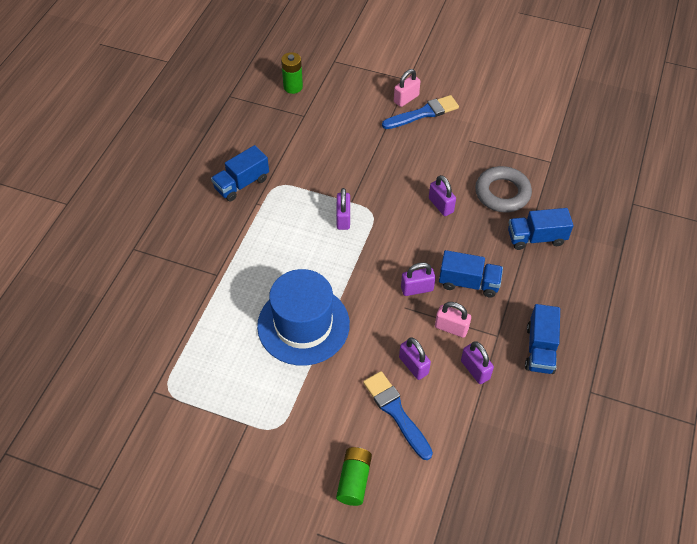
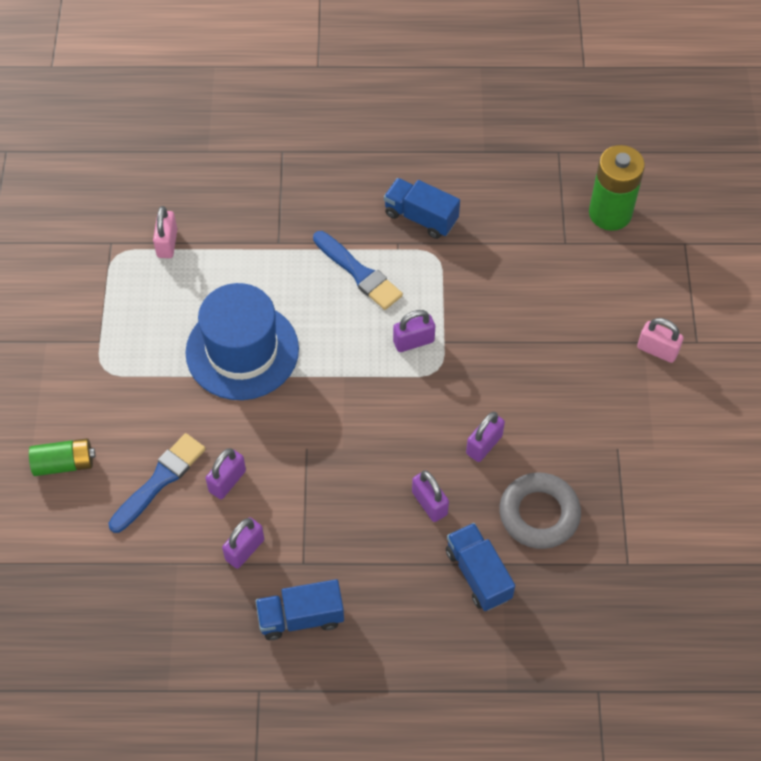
camera: 70 degrees right, 5 degrees up
green battery [281,52,303,94] -> green battery [589,145,645,231], size x1.58
blue brush [382,95,459,129] -> blue brush moved to [313,231,403,310]
purple padlock [401,262,436,296] -> purple padlock moved to [412,470,449,522]
pink padlock [435,302,471,338] -> pink padlock moved to [153,206,177,258]
blue truck [439,250,503,298] -> none

